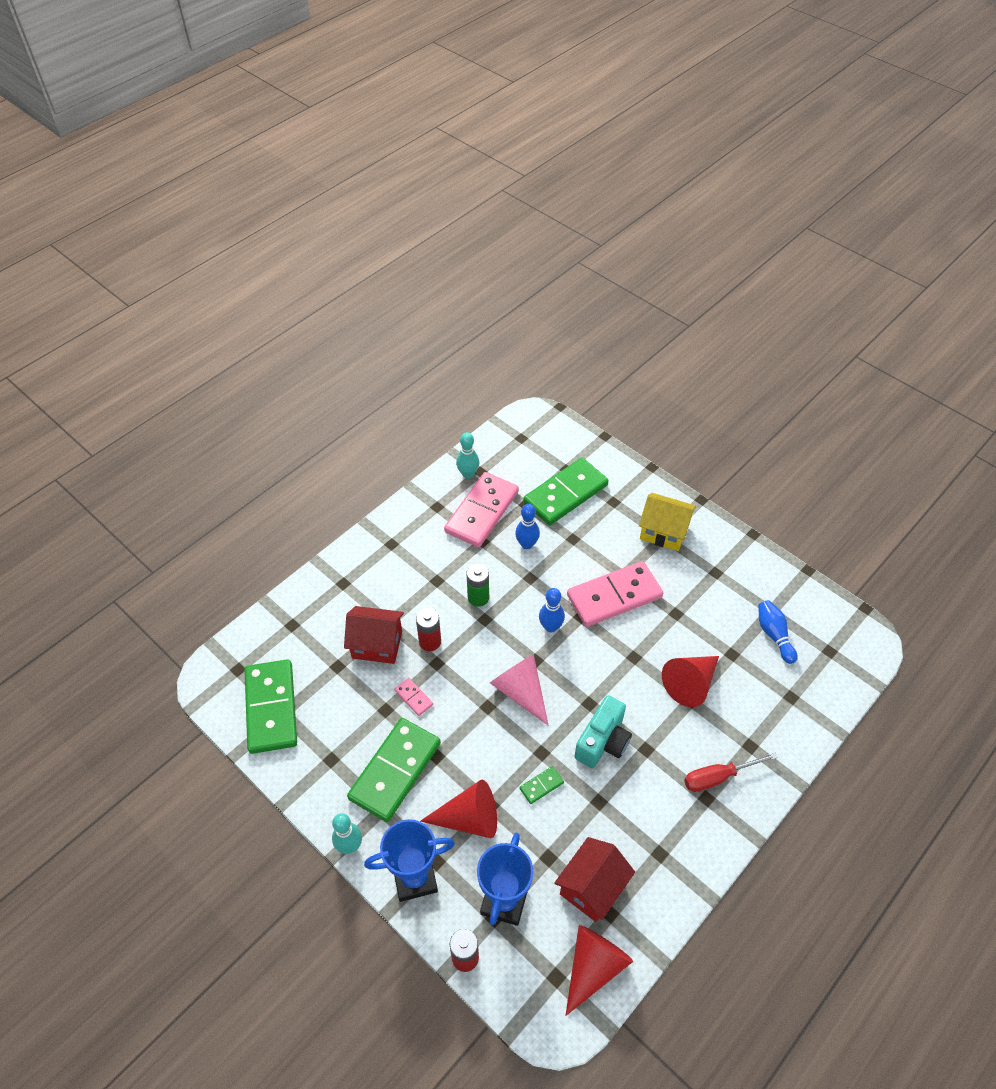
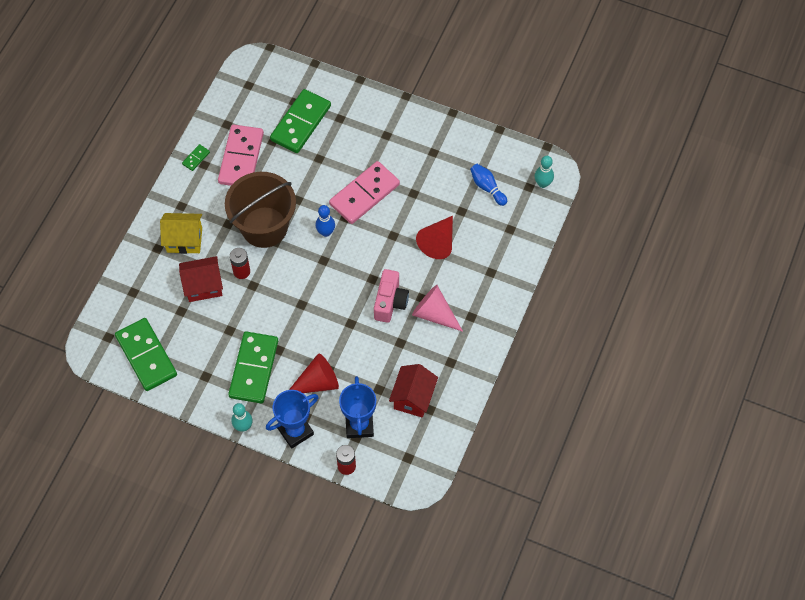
camera: 20 degrees left, 10 degrees up
pink domino [395,678,433,716] -> none
turquoise bowling pin [456,432,479,479] -> turquoise bowling pin moved to [535,156,554,188]
green battery [467,564,489,607] -> brown bucket [225,172,296,248]
pink cone [490,654,549,726] -> pink cone moved to [412,285,463,332]
blue bowling pin [515,504,540,549] -> none
green domino [520,766,564,804] -> green domino moved to [182,144,210,171]
red cone [565,925,633,1016] -> none
turquoise camera [575,695,632,768] -> pink camera [374,269,409,323]
yellow house [639,493,696,551] -> yellow house moved to [160,213,202,254]
red screwdriver [684,752,778,792] -> none

